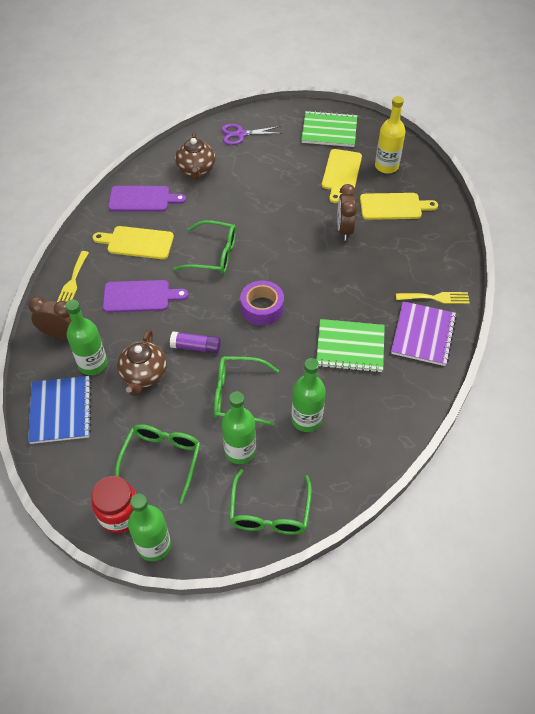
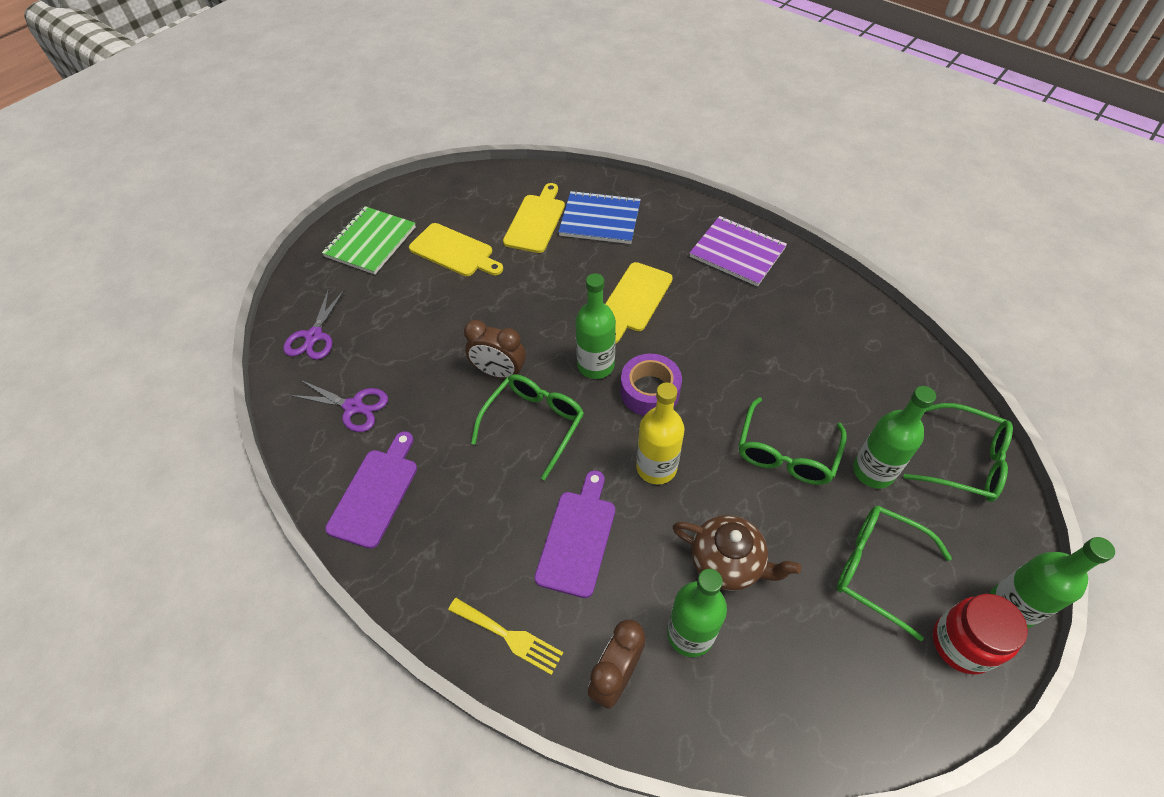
camera: 70 degrees left, 0 degrees up
blue notebook [28,376,92,444] -> blue notebook moved to [558,190,641,244]
yellow cutting board [93,226,174,259] -> yellow cutting board moved to [605,262,673,344]
purple glue stick [170,331,221,354] -> none
brown teapot [175,132,215,180] -> purple scissors [290,380,388,432]
green bottle [292,358,326,432] -> green bottle moved to [575,273,616,379]
green notebook [316,319,385,373] -> none
brown clock [337,184,357,241] -> brown clock moved to [464,320,526,379]
yellow bottle [375,96,405,174] -> yellow bottle moved to [636,382,685,484]
yellow fork [396,292,470,304] -> none

